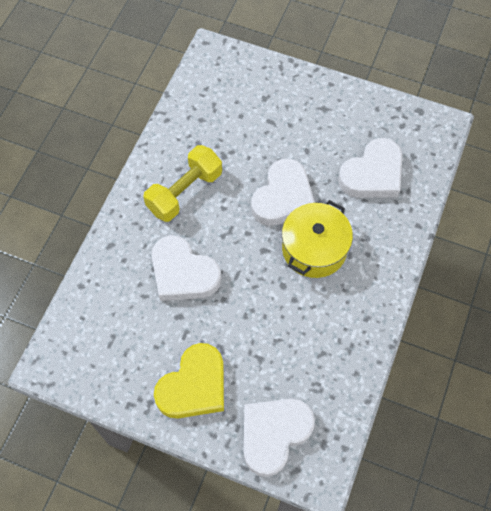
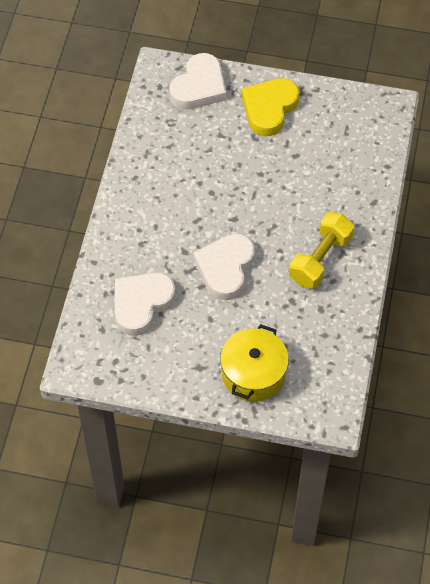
camera: 170 degrees right, 5 degrees down
white heart [152,235,221,301] -> none
yellow pot [282,200,353,278] -> yellow pot moved to [220,324,289,402]

